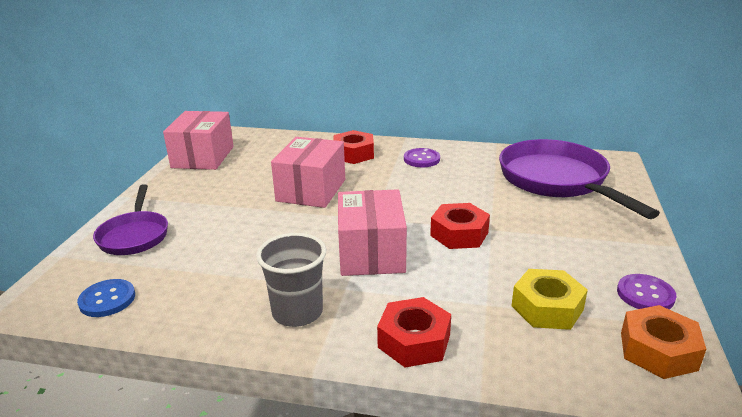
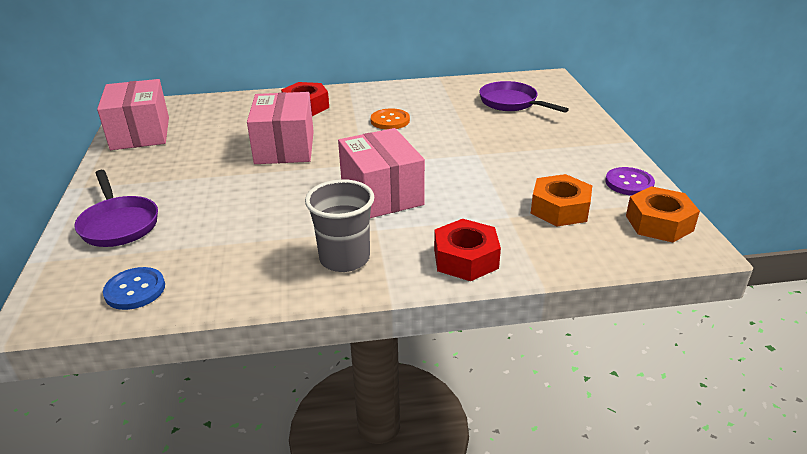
camera: 20 degrees left, 5 degrees up
purple button [404,148,440,167] -> none
red nut [430,203,490,249] -> none
purple pan [499,139,660,219] -> purple pan [479,81,569,113], size x0.57
yellow nut [512,269,588,330] -> orange nut [531,174,592,226]
none -> orange button [371,108,410,130]

